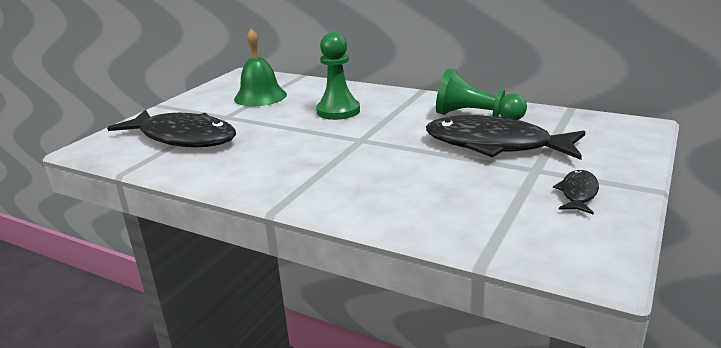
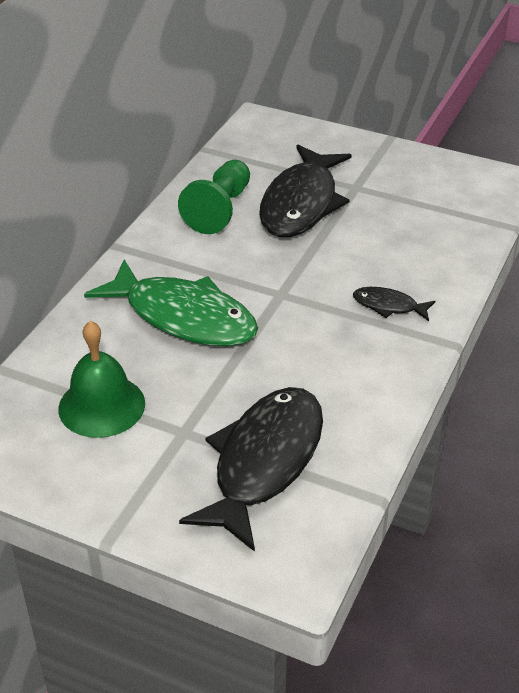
camera: 95 degrees left, 15 degrees up
green pawn [316,32,360,120] -> green fish [84,259,258,347]
black fish [553,170,599,215] -> black fish moved to [353,287,435,321]

